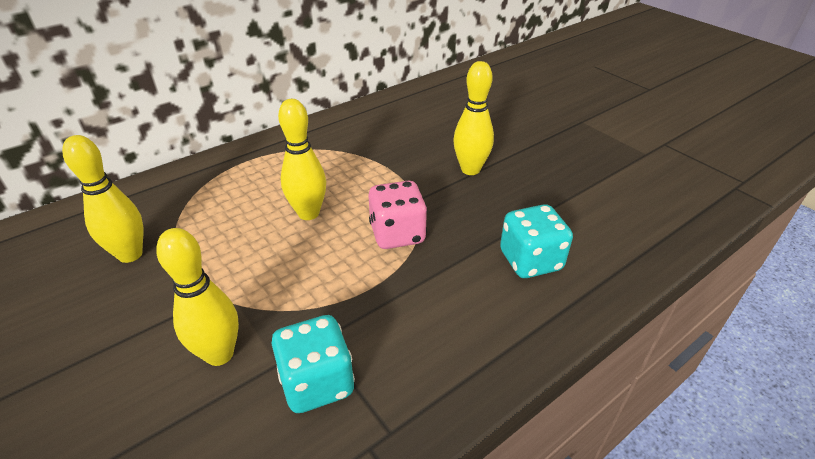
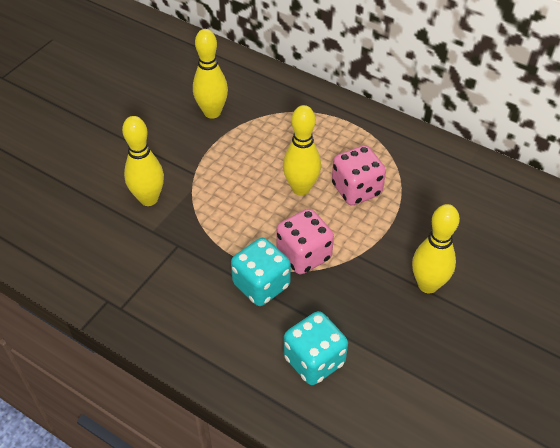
camera: 70 degrees right, 10 degrees up
turquoise dice [272,315,355,413] -> turquoise dice moved to [231,238,291,306]
none -> pink dice [332,145,386,205]

